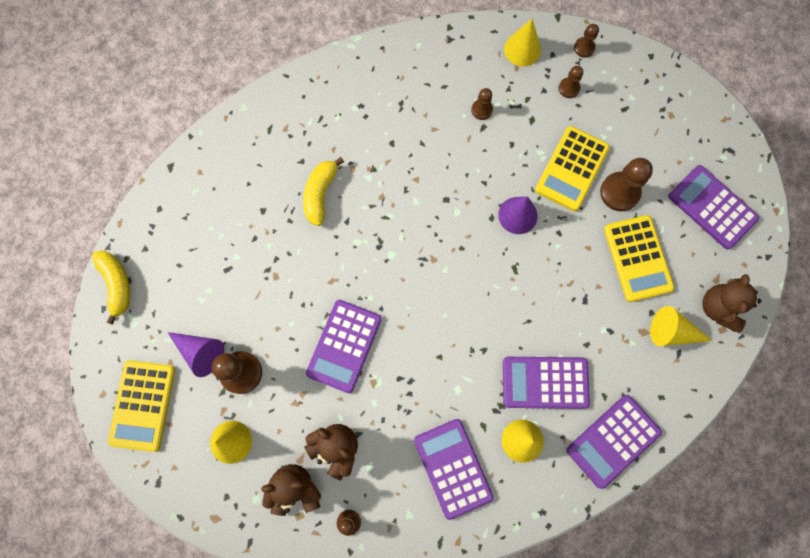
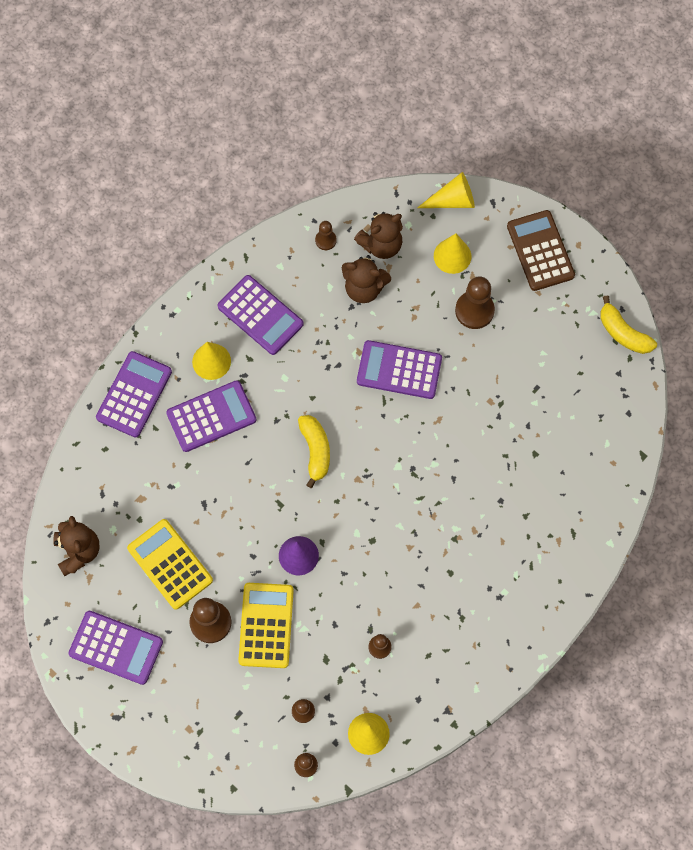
camera: 155 degrees right, 5 degrees down
yellow calculator [108,360,175,452] -> brown calculator [507,210,575,291]
purple cone [167,332,224,377] -> none
yellow banana [303,157,344,226] -> yellow banana moved to [298,415,330,488]
purple calculator [306,300,382,393] -> purple calculator turned 75 degrees counterclockwise [357,340,442,399]
yellow cone [650,306,712,346] -> yellow cone moved to [417,172,475,208]

